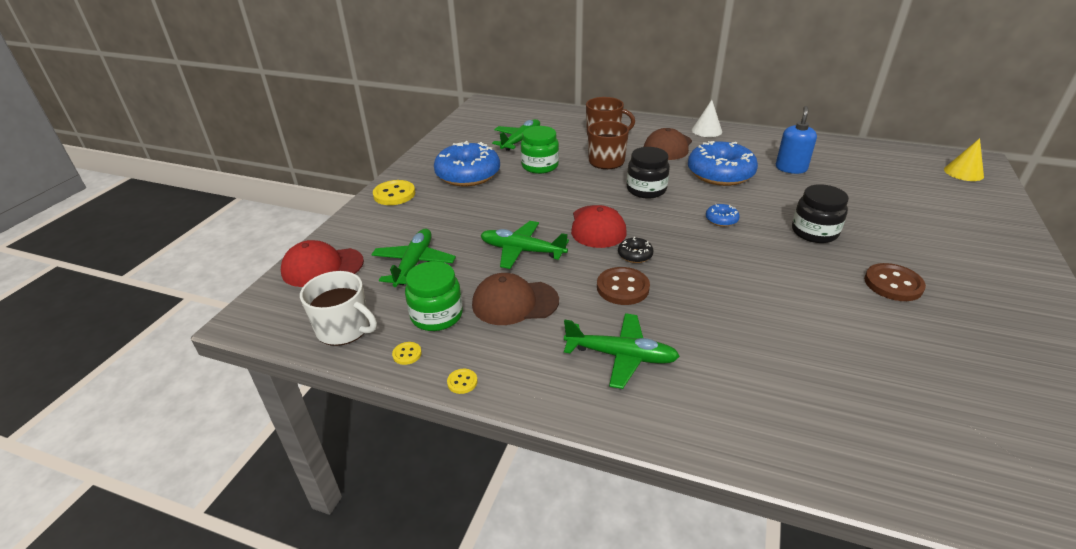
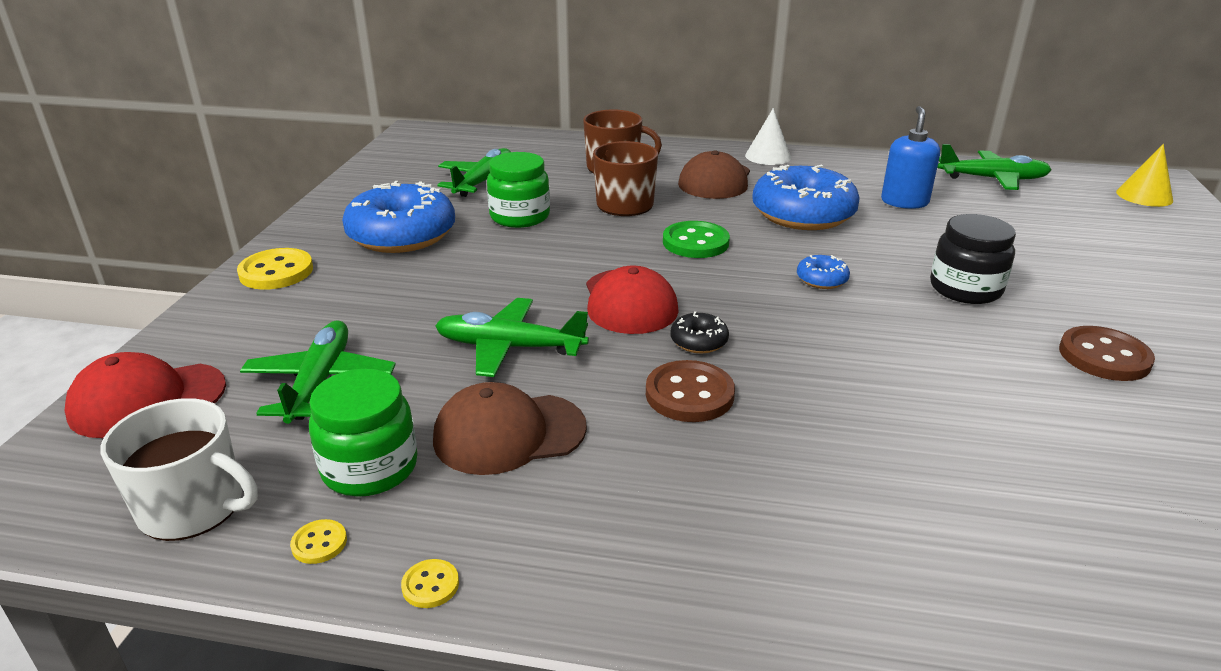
camera: 10 degrees left, 5 degrees down
green plane [564,313,680,389] -> green plane moved to [937,144,1052,190]
black jar [627,147,670,199] -> green button [663,221,730,258]

